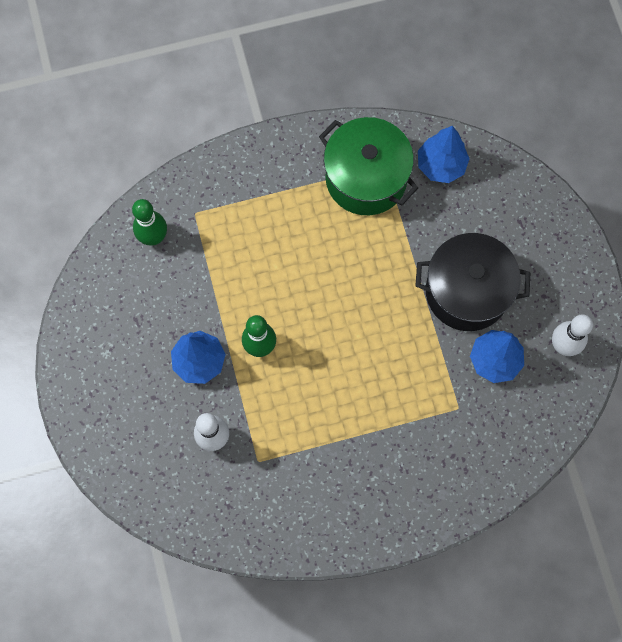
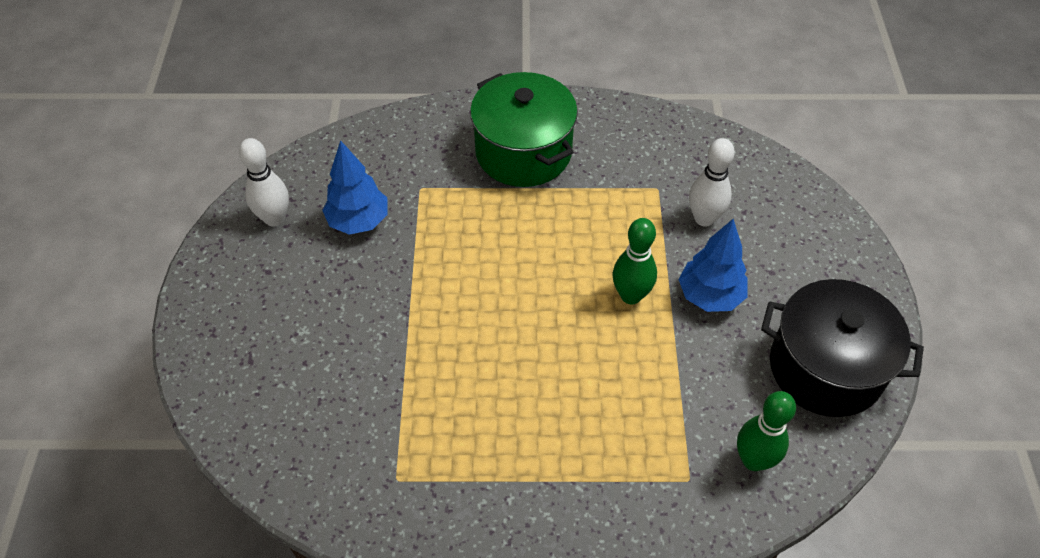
camera: 165 degrees left, 20 degrees down
green pot [319,117,418,215] -> green pot moved to [470,72,578,187]
black pot [415,233,531,331] -> black pot moved to [761,279,924,417]
blue tree [418,126,470,183] -> none

